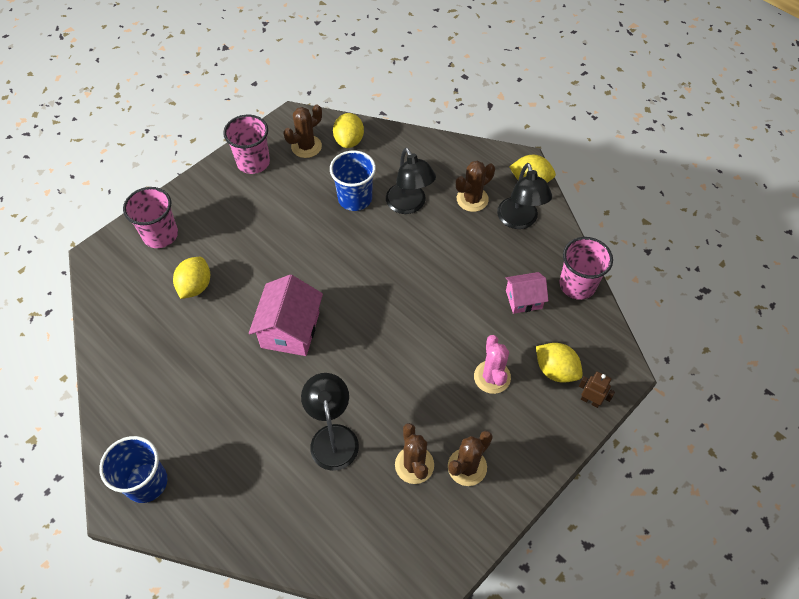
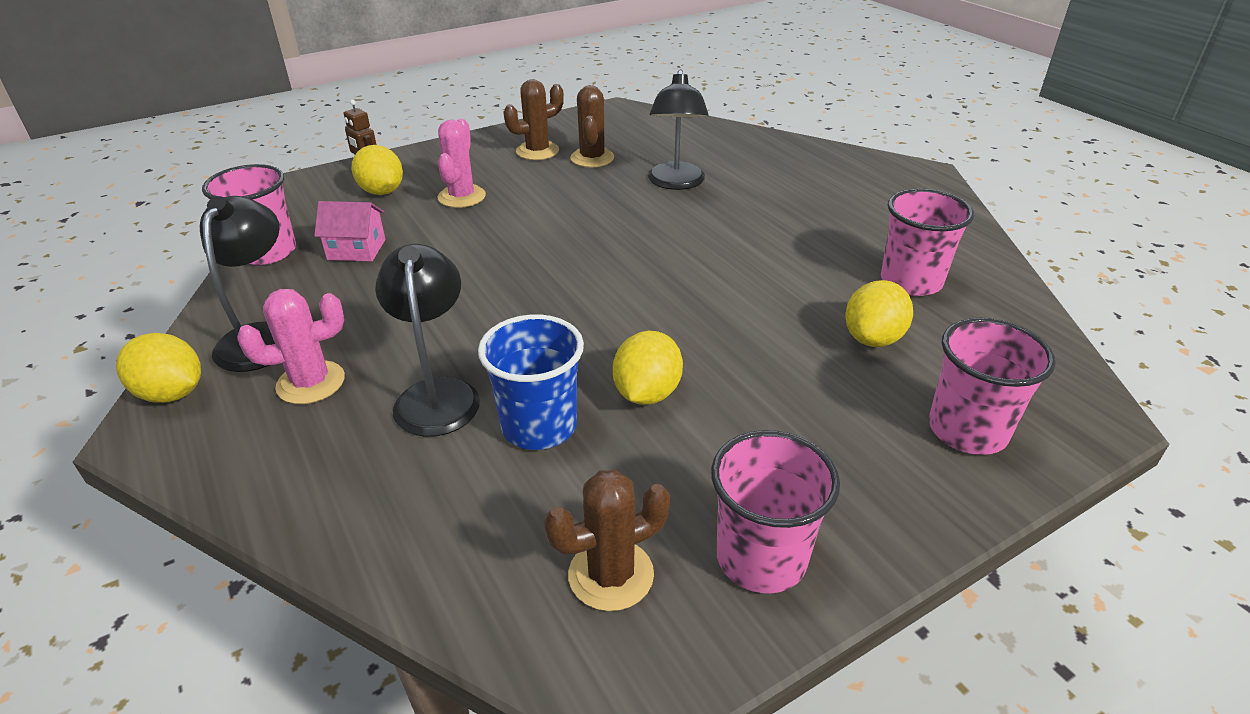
camera: 165 degrees left, 20 degrees down
blue cup [99,436,167,503] -> none
pink house [249,274,323,356] -> none
yellow lemon [333,113,364,148] -> yellow lemon moved to [613,331,683,405]
brown cactus [456,161,495,212] -> pink cactus [237,289,345,404]
none -> pink cup [881,189,974,296]

